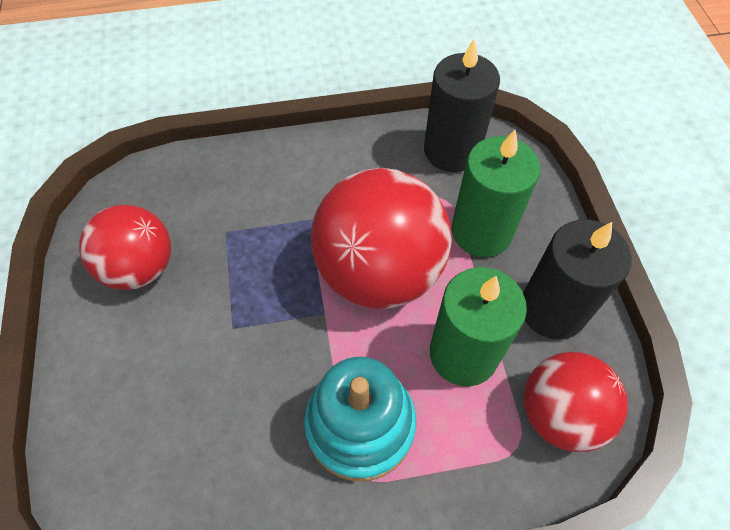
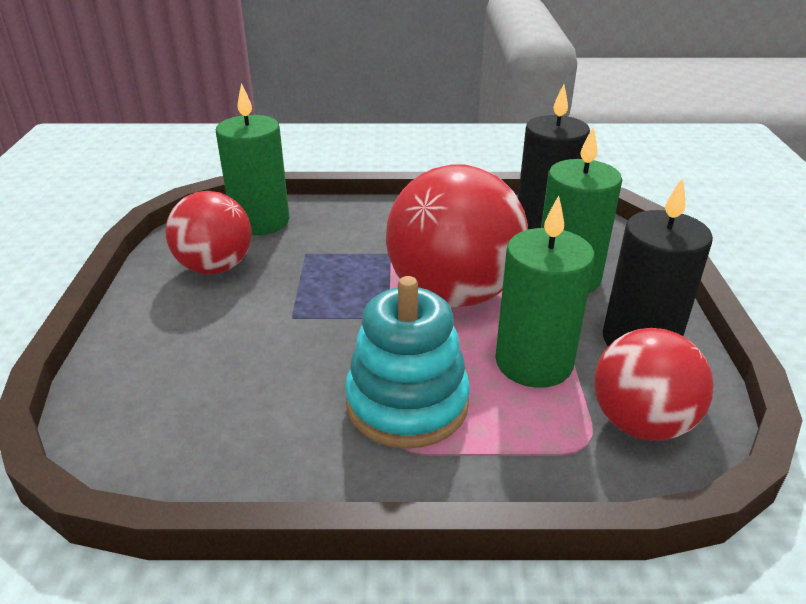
camera: 10 degrees right, 25 degrees down
none -> green candle [216,83,290,235]

